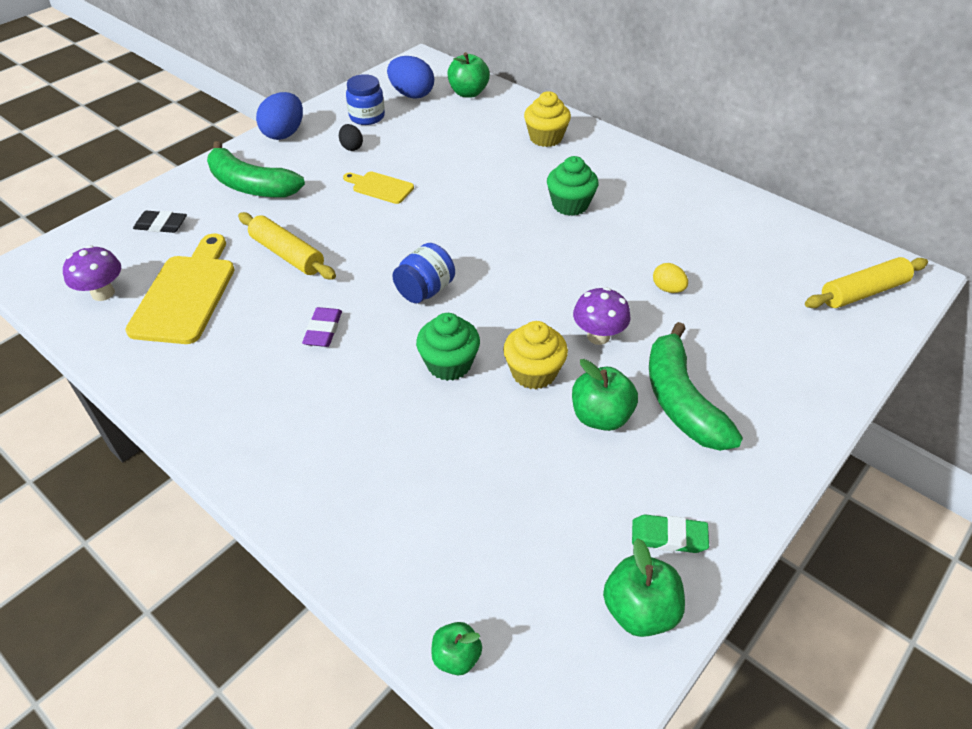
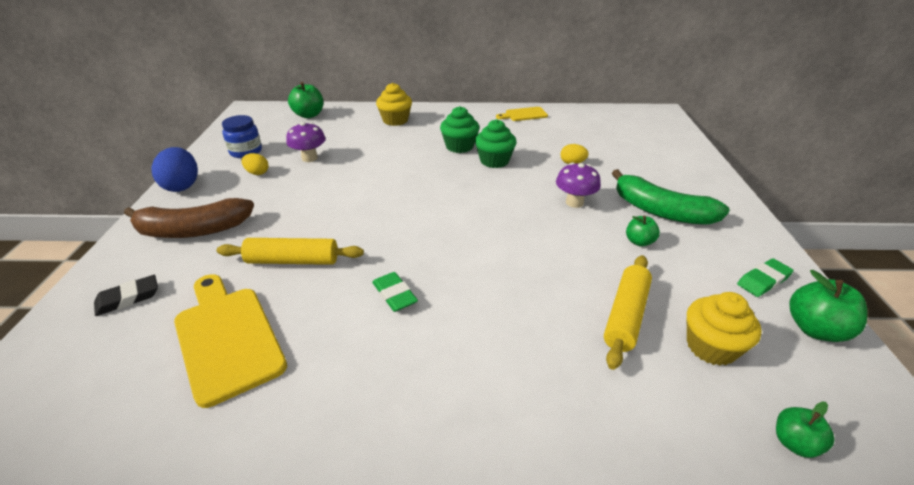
camera: 40 degrees left, 10 degrees down
purple mushroom [63,245,121,301] -> purple mushroom moved to [286,122,326,162]
green banana [207,141,305,198] -> brown banana [124,198,254,238]
purple eraser [302,307,342,347] -> green eraser [372,272,418,312]
black egg [339,124,363,151] -> yellow egg [242,153,268,175]
yellow cutting board [343,172,414,204] -> yellow cutting board moved to [496,107,548,121]
blue egg [387,56,434,99] -> none
blue jar [392,243,455,303] -> none
green cupcake [416,313,480,381] -> green cupcake moved to [475,119,517,168]
yellow cupcake [503,321,568,389] -> yellow cupcake moved to [687,292,762,366]
green apple [572,359,638,431] -> green apple [626,216,660,247], size x0.62
yellow rolling pin [805,257,928,308] -> yellow rolling pin moved to [604,255,652,370]

